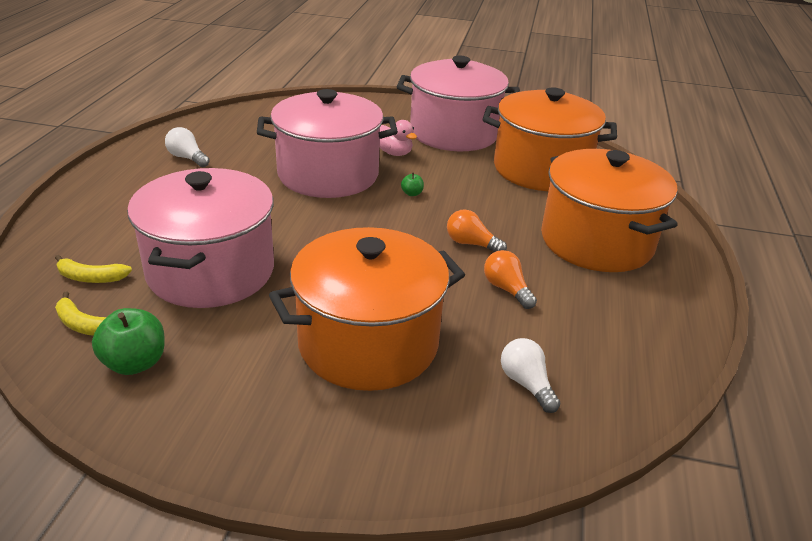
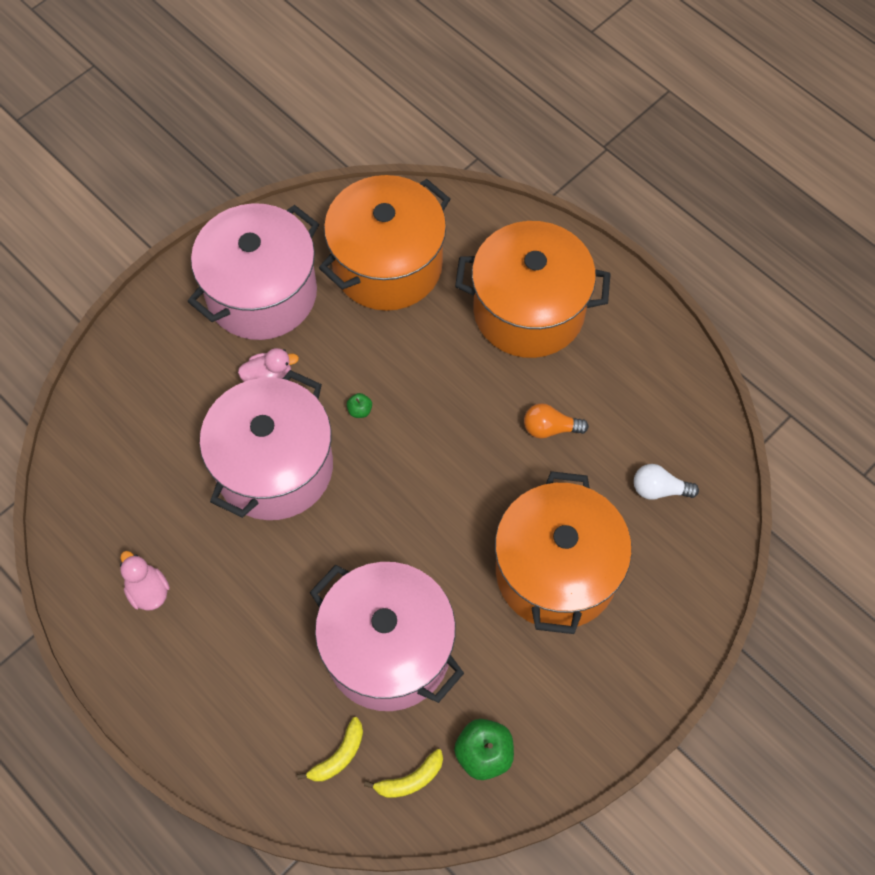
camera: 55 degrees left, 30 degrees up
white light bulb [165,127,210,167] -> pink duck [120,551,170,611]
orange light bulb [447,209,507,252] -> none

